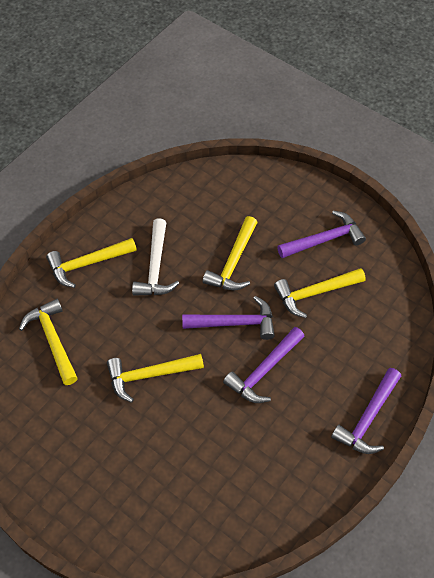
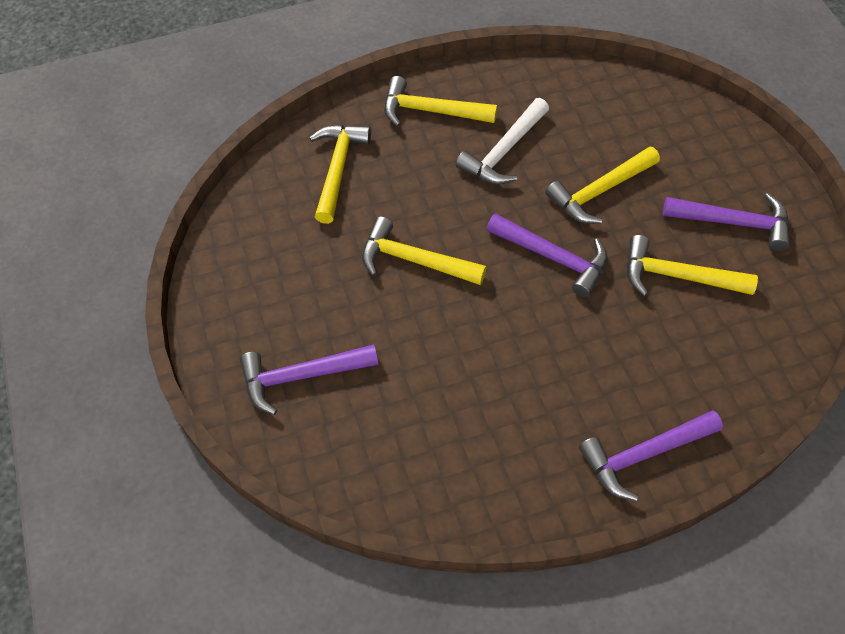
camera: 35 degrees right, 0 degrees up
purple hammer [223,327,305,403] -> purple hammer moved to [240,344,378,415]

